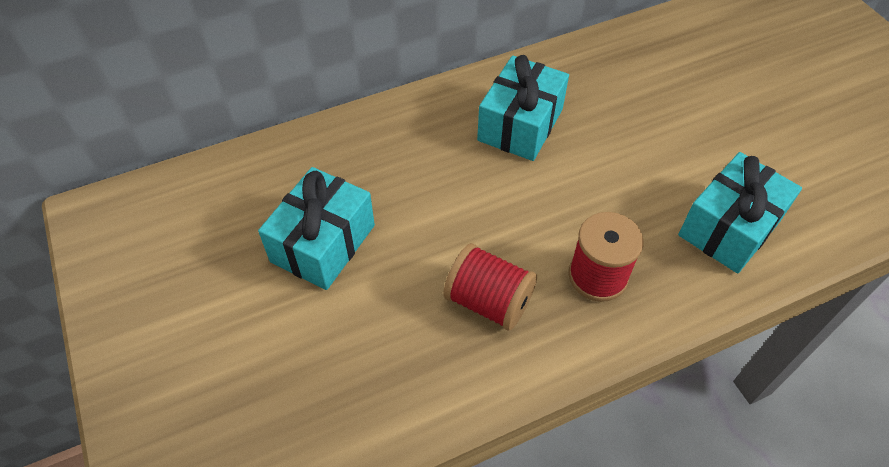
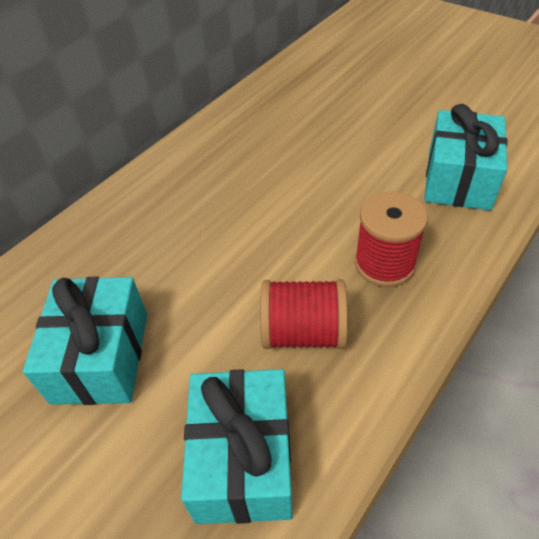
camera: 25 degrees left, 5 degrees down
turquoise gift [477,55,569,161] -> turquoise gift moved to [181,369,293,524]

